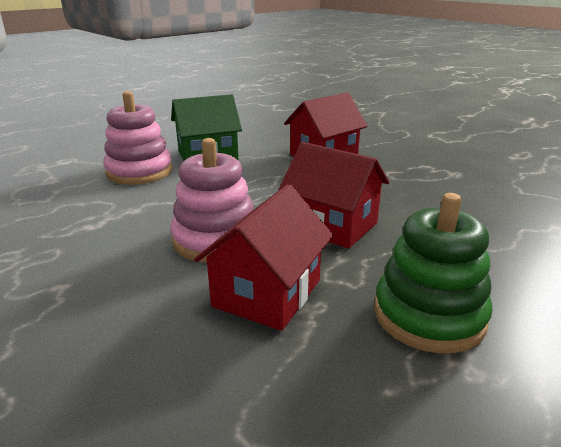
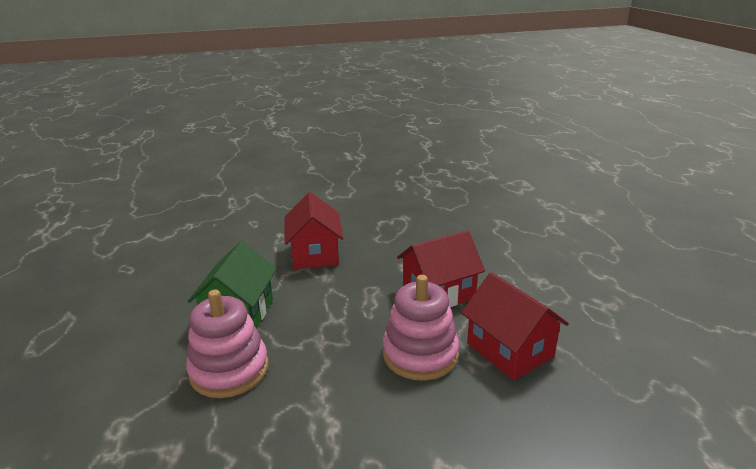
camera: 60 degrees left, 0 degrees up
green stacking toy [374,193,492,354] -> none

